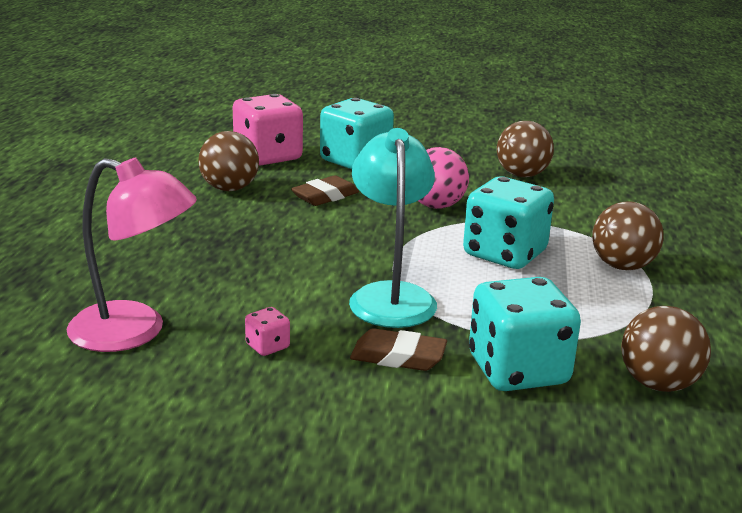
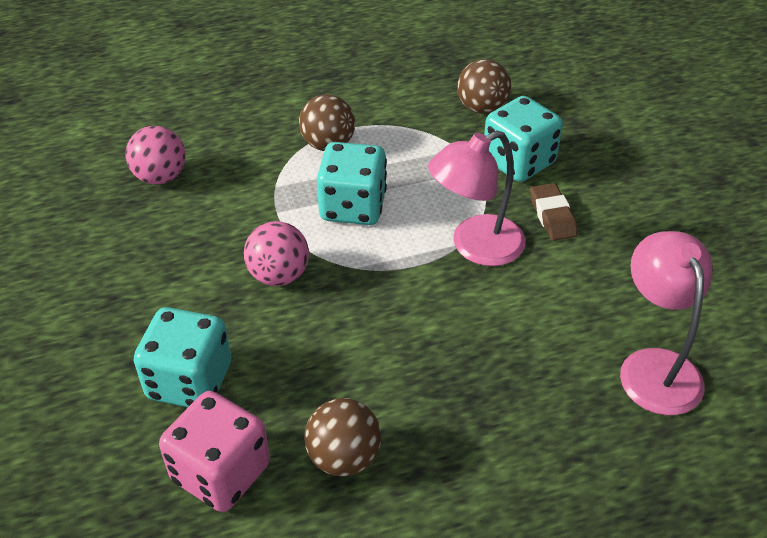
camera: 115 degrees left, 20 degrees up
pink dice [245,307,290,356] -> none
brown eraser [291,175,359,206] -> none
turquoise lamp [349,128,437,328] -> pink lamp [428,131,526,266]
brown ball [497,121,554,177] -> none
none -> pink ball [126,126,186,184]

